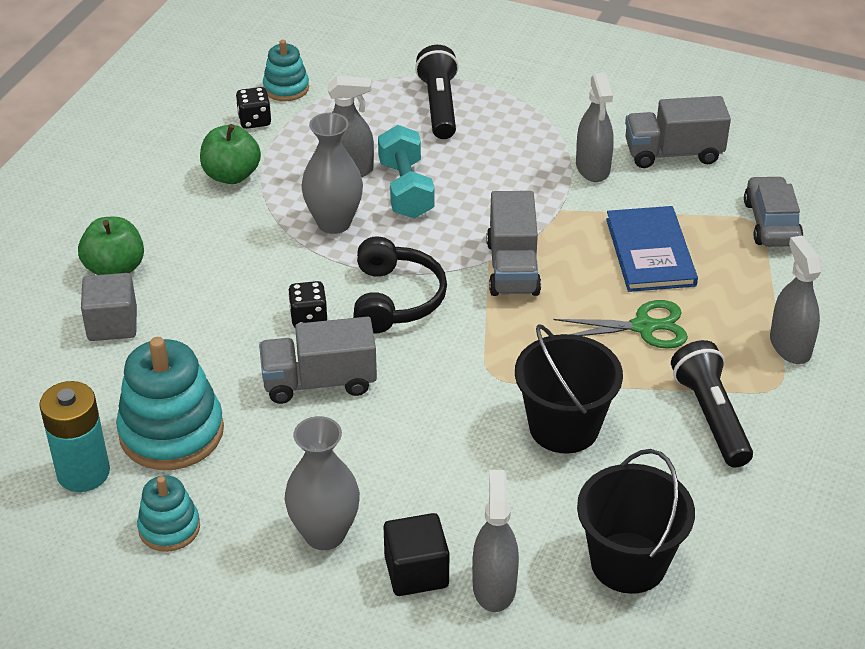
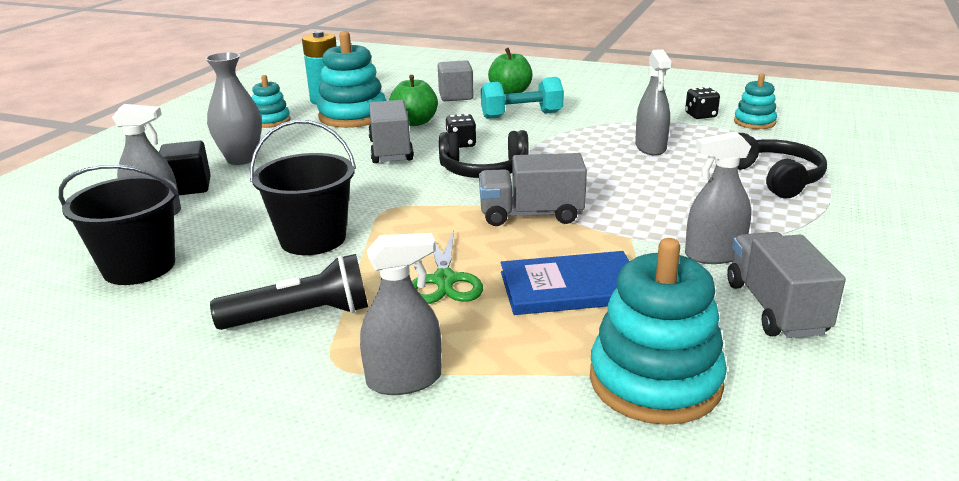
camera: 90 degrees right, 15 degrees down
green apple [200,124,261,184] -> green apple moved to [389,75,438,126]
grey vase [301,113,363,234] -> none
turquoise dumbbell [378,125,435,219] -> turquoise dumbbell moved to [481,77,564,119]
black flashlight [415,45,459,139] -> black headphones [738,133,827,198]
grey car [744,176,803,247] -> turquoise stacking toy [590,238,727,425]

